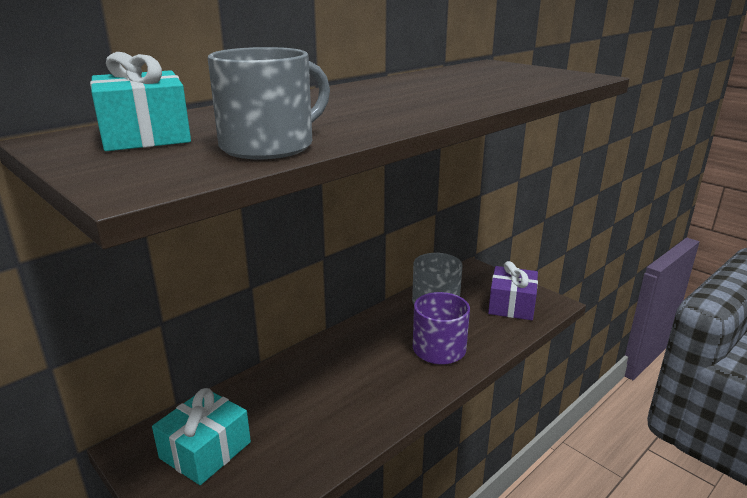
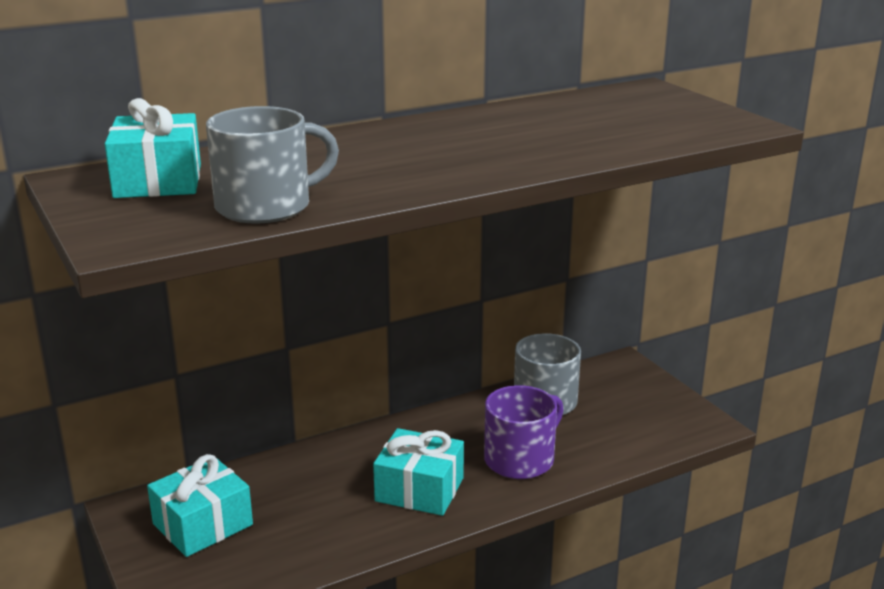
camera: 15 degrees right, 0 degrees up
purple gift [488,261,538,320] -> none
none -> turquoise gift [373,428,464,516]

